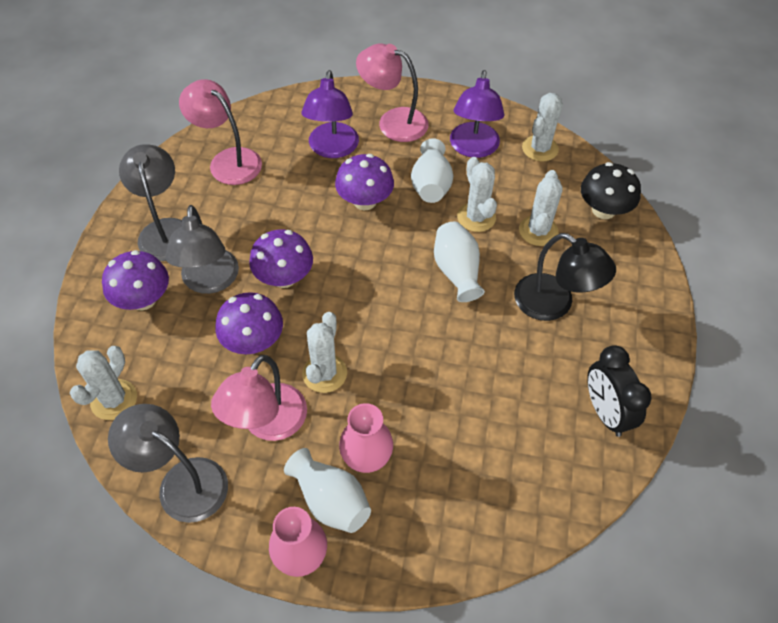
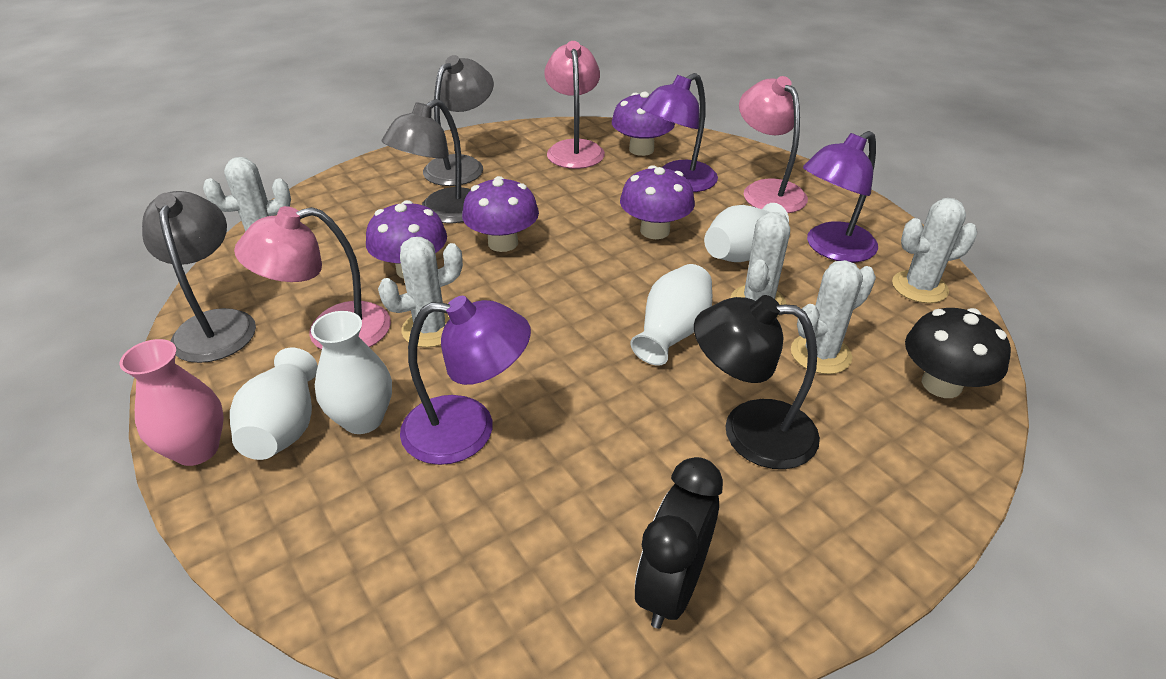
camera: 45 degrees right, 15 degrees down
purple mushroom [102,250,169,311] -> purple mushroom moved to [612,92,675,156]
pink vase [339,403,393,473] -> white vase [311,311,392,434]
black lamp [514,233,616,321] -> black lamp turned 105 degrees clockwise [694,295,820,469]
none -> purple lamp [400,296,531,465]

